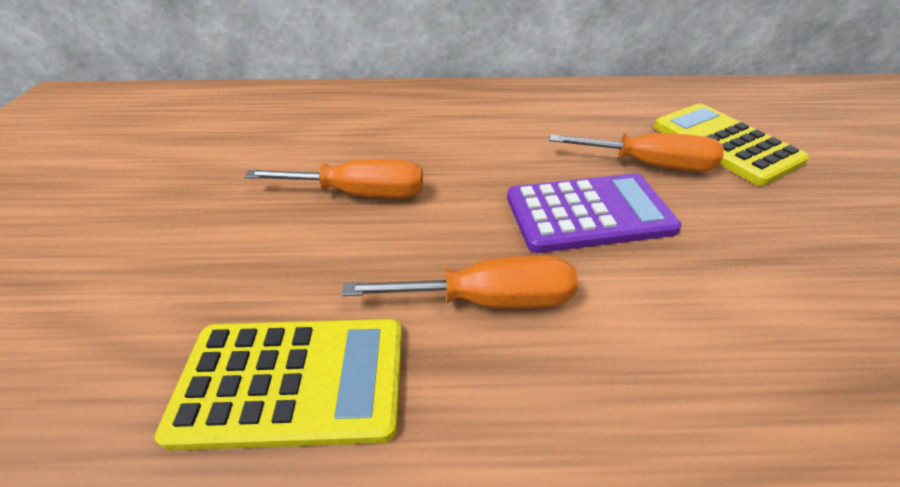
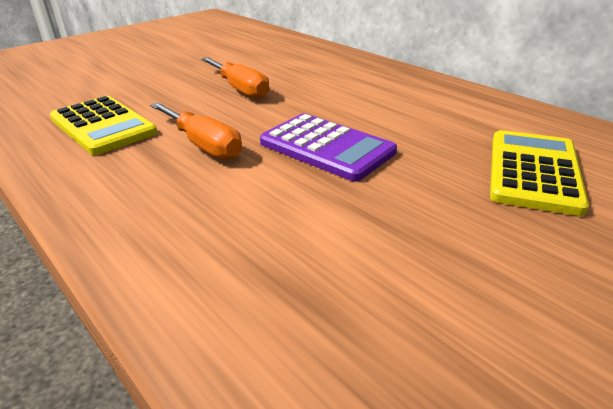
camera: 50 degrees right, 10 degrees down
orange screwdriver [549,133,724,172] -> none

